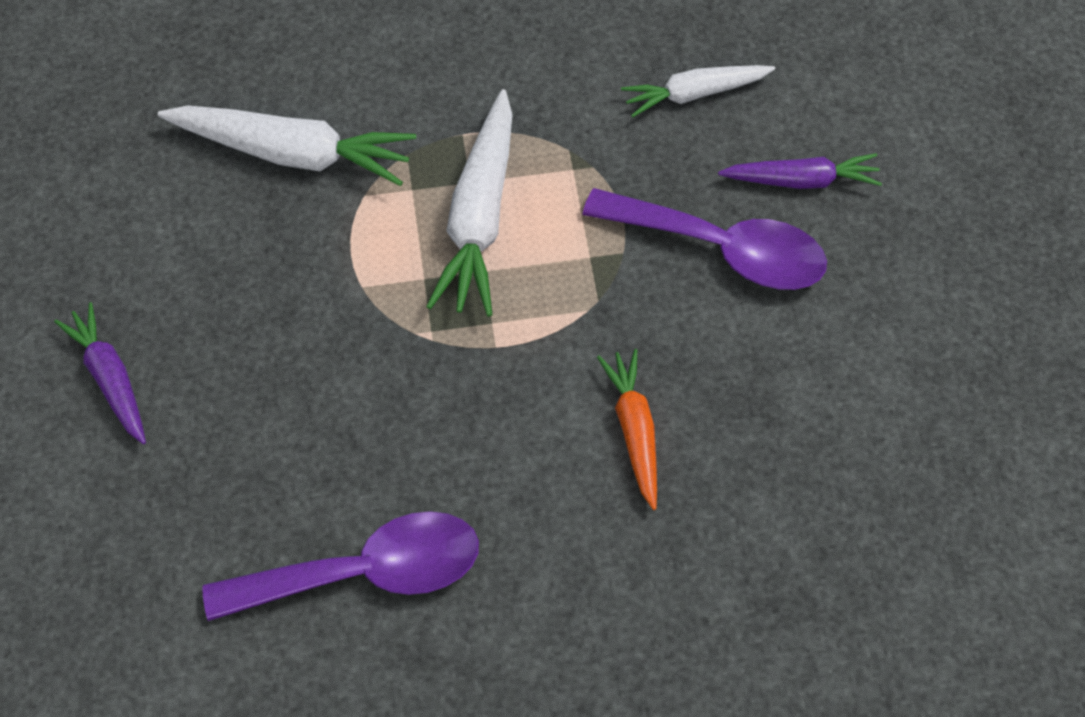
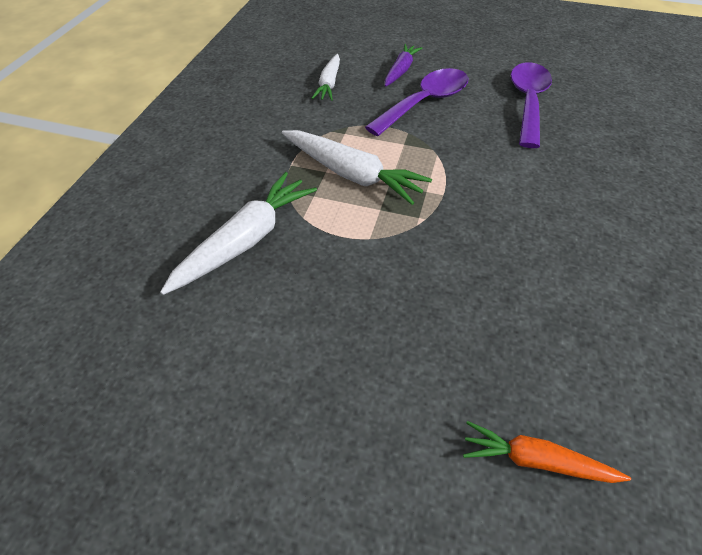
camera: 65 degrees left, 10 degrees down
purple carrot [54,302,146,444] -> none
purple spoon [202,511,479,621] -> purple spoon moved to [511,62,552,148]
orange carrot [597,349,657,510] -> orange carrot moved to [463,421,631,483]

